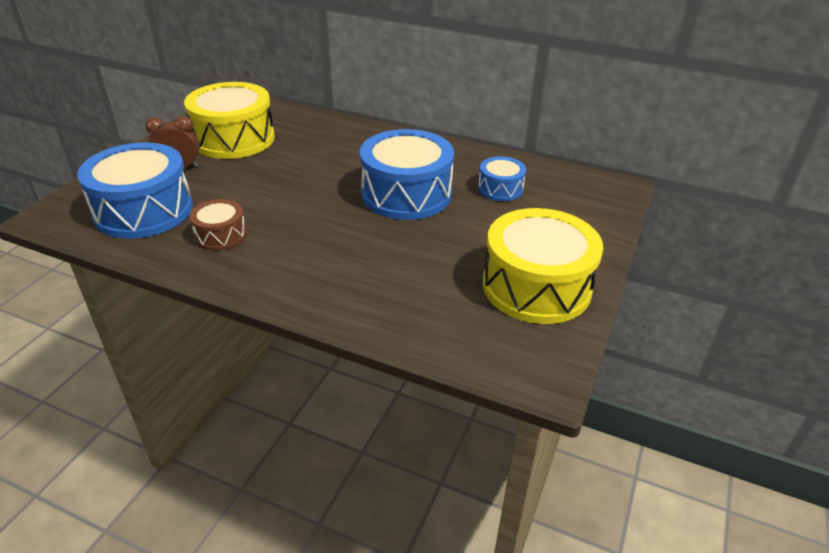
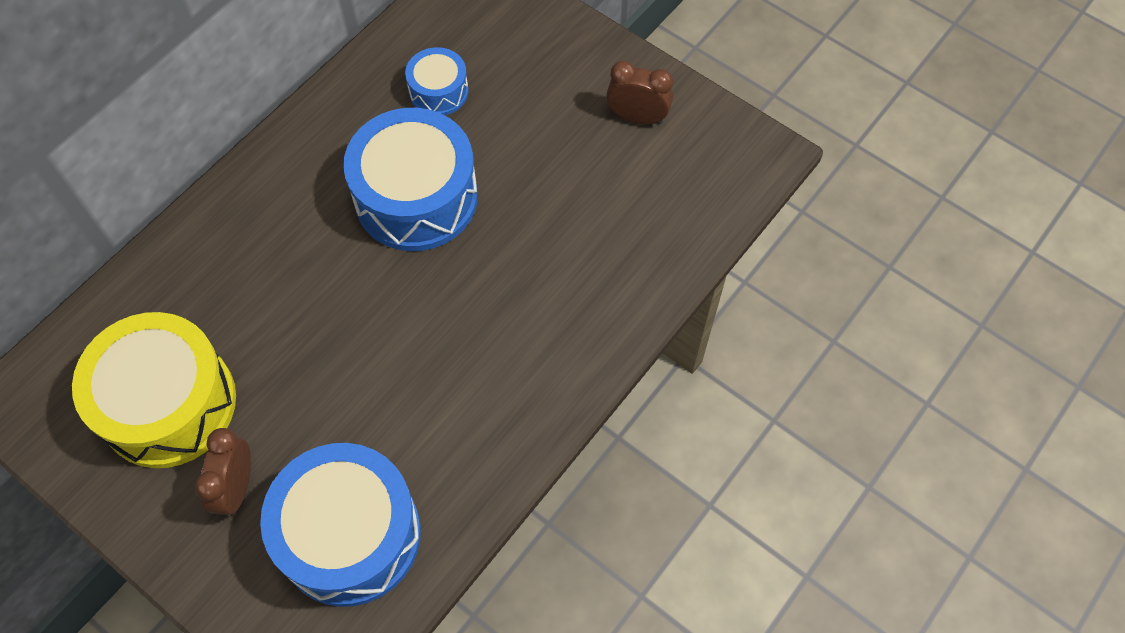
camera: 75 degrees left, 25 degrees up
brown drum [190,199,247,251] -> none
yellow drum [483,208,603,324] -> brown clock [606,61,673,124]

